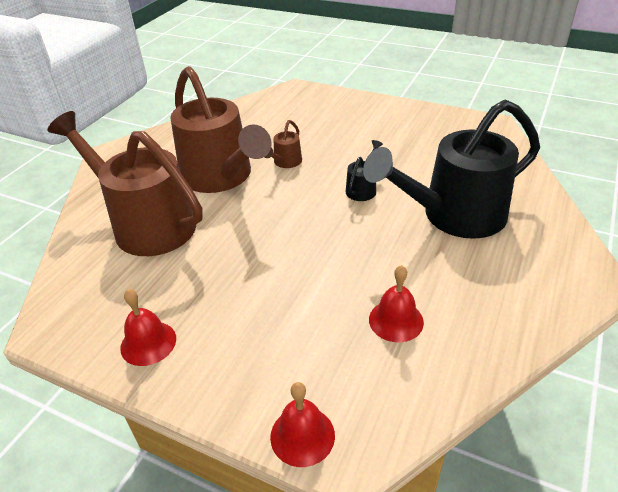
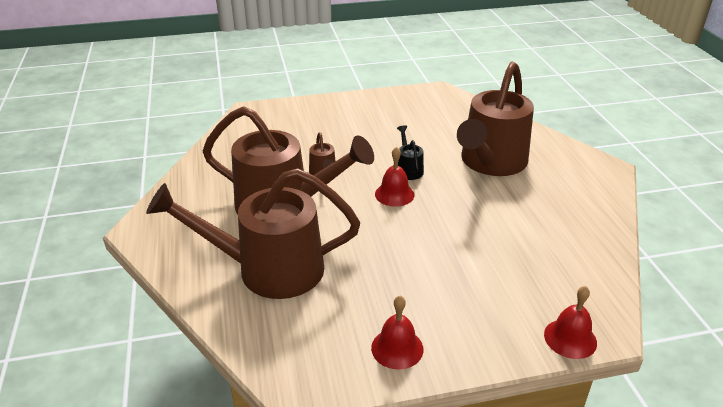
camera: 40 degrees left, 5 degrees down
black watering can [363,99,540,239] -> brown watering can [457,62,534,176]
red bell [369,265,424,342] -> red bell moved to [375,147,414,207]

